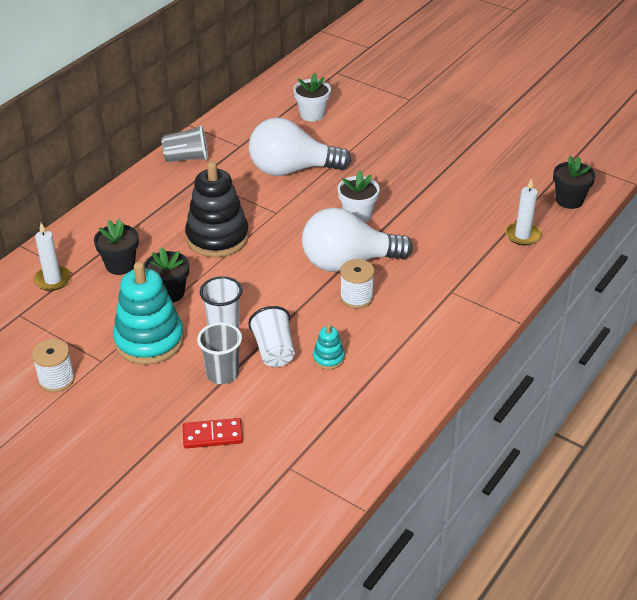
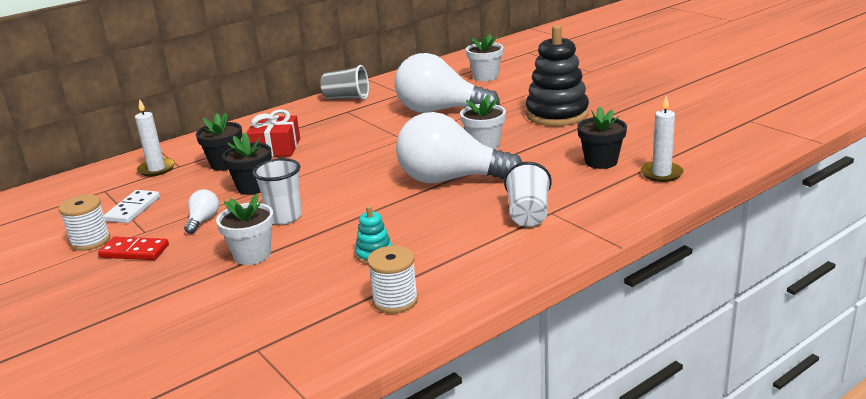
camera: 20 degrees right, 15 degrees down
turquoise stacking toy [113,262,184,365] -> white light bulb [184,189,219,234]
red domino [183,418,243,448] -> red domino moved to [98,237,169,260]
black stacking toy [185,161,249,257] -> black stacking toy moved to [525,25,589,126]
grey cup [197,322,242,384] -> white flower pot [216,194,274,265]
white cup [248,306,295,367] -> white cup moved to [504,162,552,227]
white spool [340,259,375,309] -> white spool moved to [367,246,418,314]
black flower pot [553,156,595,209] -> black flower pot moved to [577,107,627,169]
none -> white domino [104,190,160,223]
none -> red gift [246,109,300,157]

